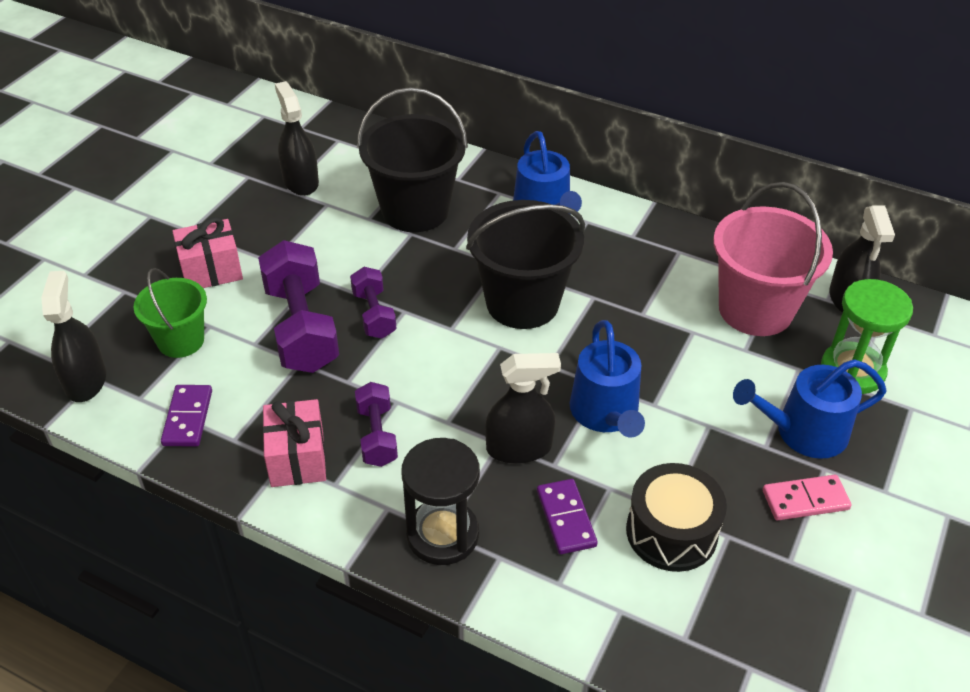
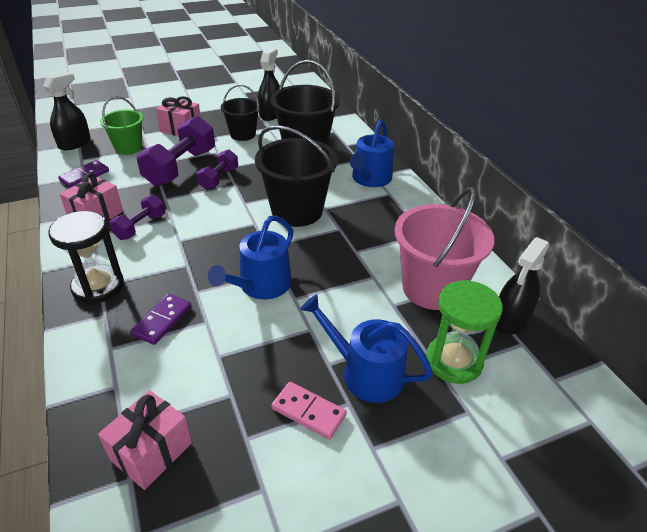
camera: 40 degrees right, 5 degrees down
black spray bottle [485,353,561,464] -> none
black drum [626,463,727,572] -> none
none -> pink gift [98,390,192,490]
none -> black bucket [221,84,260,141]

